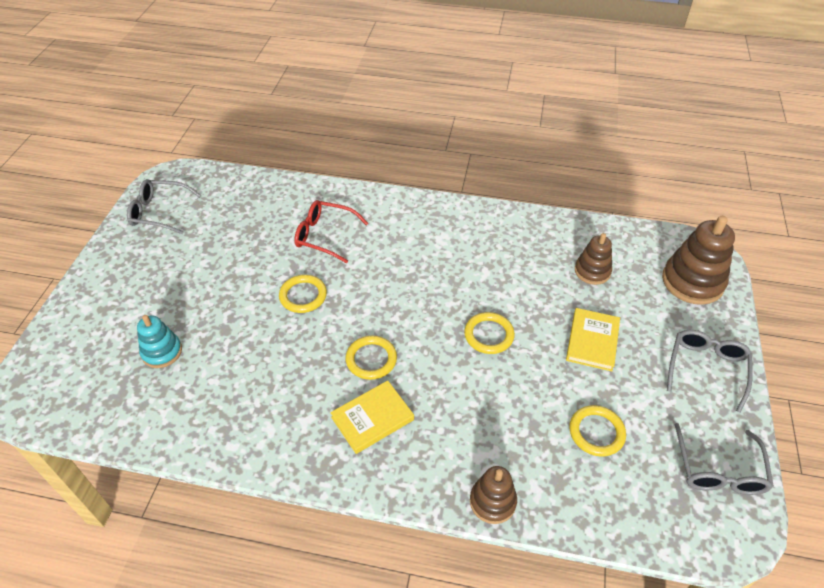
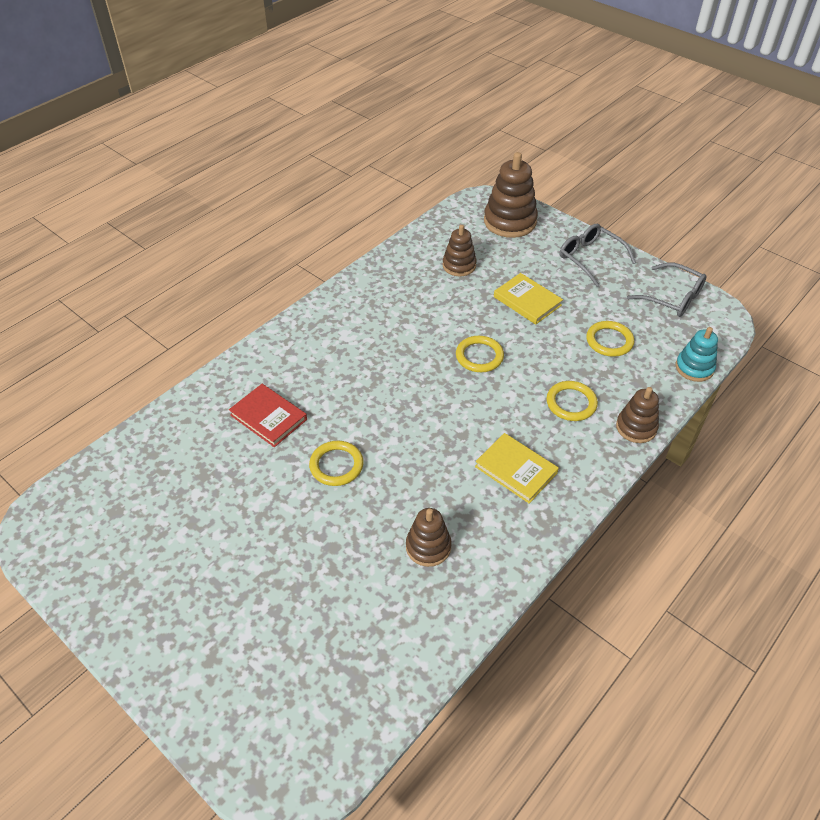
camera: 60 degrees left, 0 degrees up
grey glasses [127,179,202,234] -> none
turquoise stacking toy [137,315,182,368] -> turquoise stacking toy moved to [676,327,718,382]
red glasses [294,200,368,263] -> red book [229,384,307,447]
yellow book [330,380,414,454] -> yellow book turned 45 degrees counterclockwise [475,433,559,504]
yellow ring [345,336,397,380] -> yellow ring moved to [546,381,598,421]
none -> brown stacking toy [406,508,452,567]

